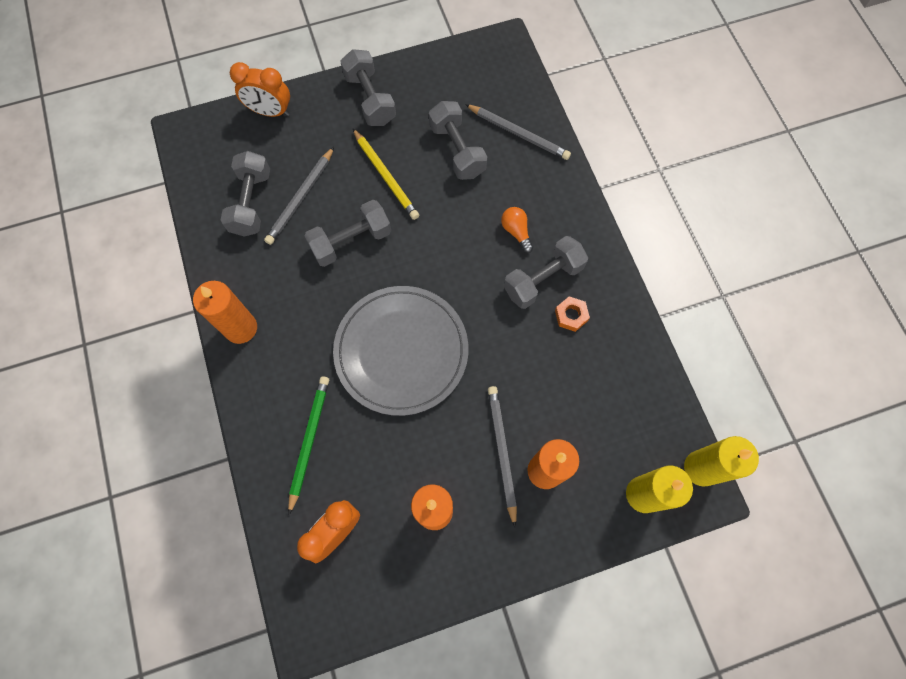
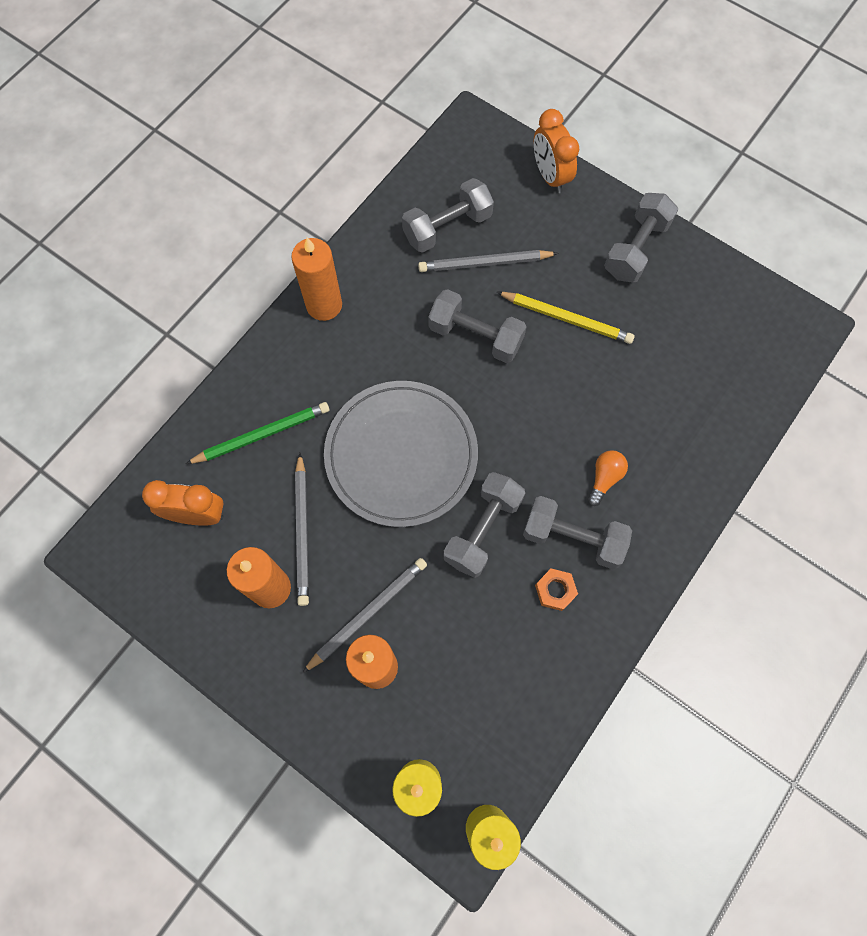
camera: 55 degrees right, 0 degrees up
yellow pencil [353,129,419,220] -> yellow pencil turned 90 degrees counterclockwise [497,292,634,344]
grey dumbbell [429,101,487,180] -> grey dumbbell moved to [444,472,525,578]
grey pencil [465,104,571,160] -> grey pencil moved to [295,453,309,606]

